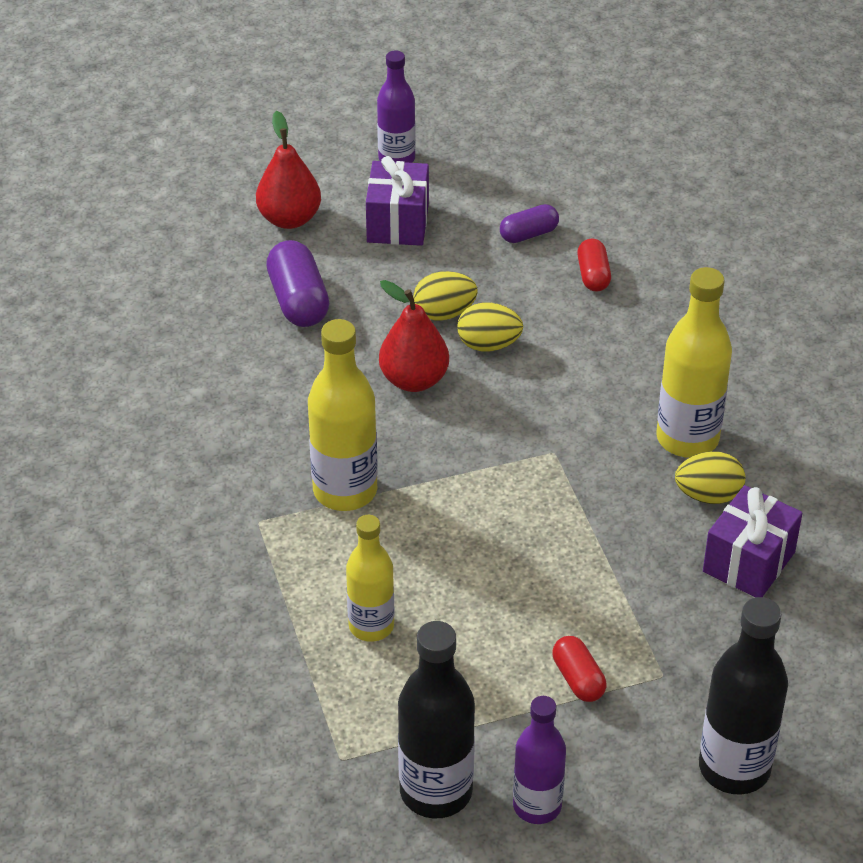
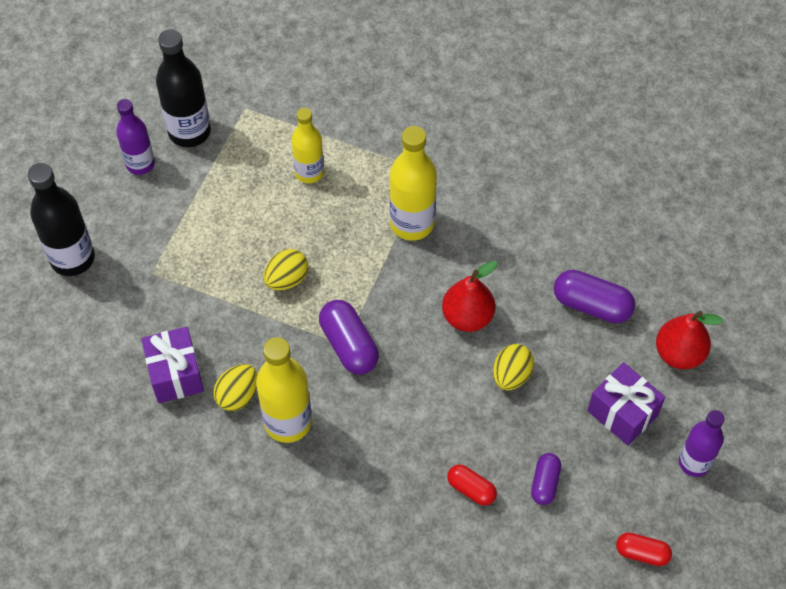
camera: 130 degrees right, 15 degrees up
yellow egg [457,302,523,351] -> yellow egg moved to [264,249,308,290]
red capsule [552,636,606,702] -> red capsule moved to [616,533,672,566]
none -> purple capsule [319,300,379,375]

